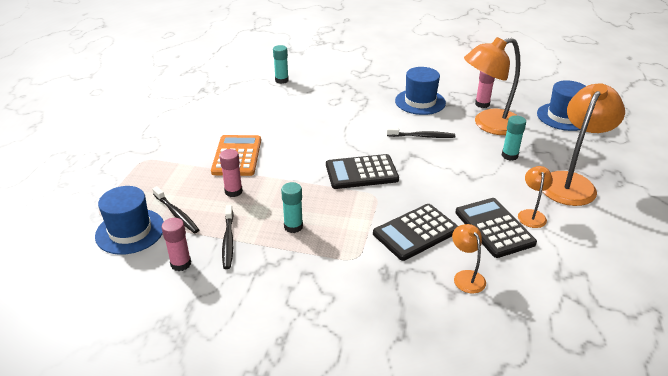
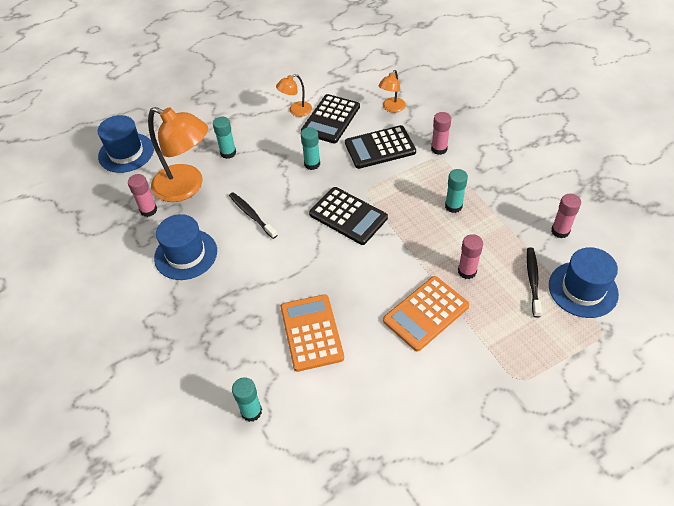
camera: 130 degrees left, 15 degrees up
black toothbrush [222,205,234,269] -> none
black calculator [373,204,458,261] -> black calculator turned 150 degrees clockwise [345,125,416,169]
orange lamp [542,83,625,206] -> none
none -> orange calculator [281,294,344,372]
none -> turquoise glue stick [301,127,320,170]
none -> pink glue stick [431,112,451,155]

